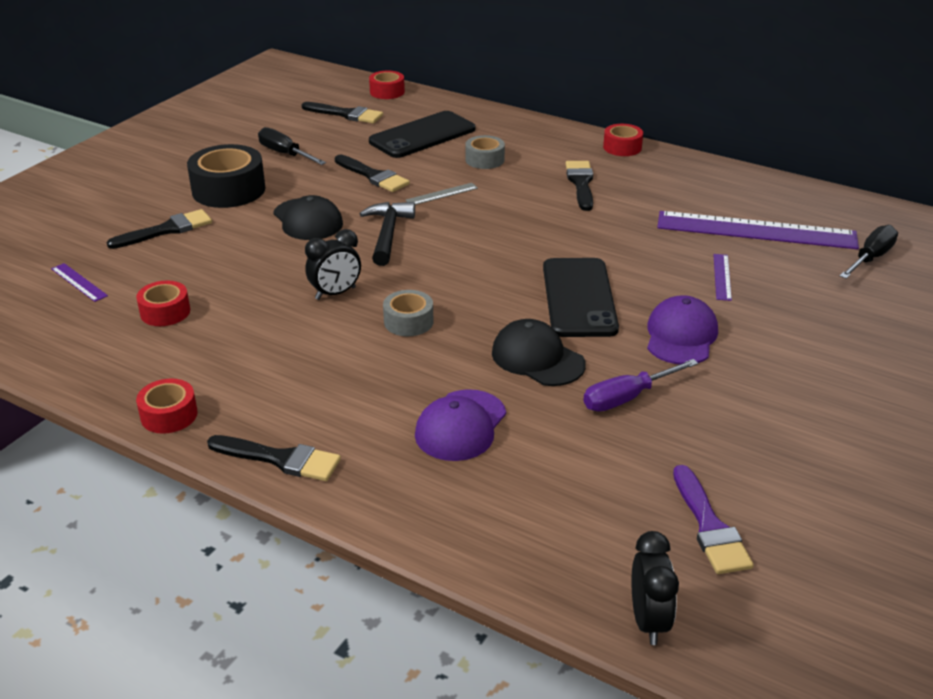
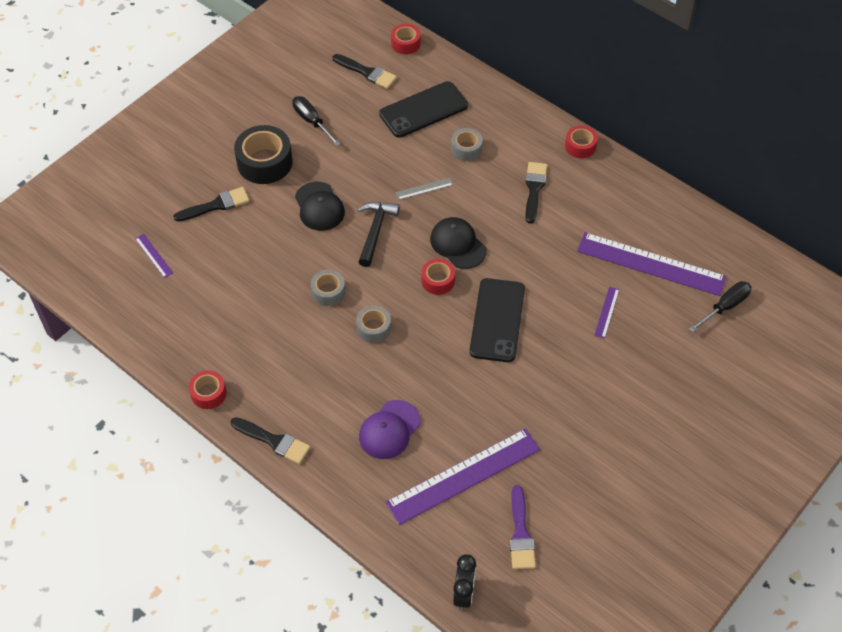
camera: 10 degrees right, 20 degrees up
red tape [136,281,190,326] -> red tape moved to [421,259,455,295]
black clock [305,229,361,300] -> grey tape [311,270,345,306]
black brush [335,155,410,192] -> none
black cap [492,319,586,386] -> black cap moved to [430,217,487,269]
purple screwdriver [583,359,698,412] -> none
purple cap [647,295,718,364] -> none
none -> purple ruler [385,428,541,525]

